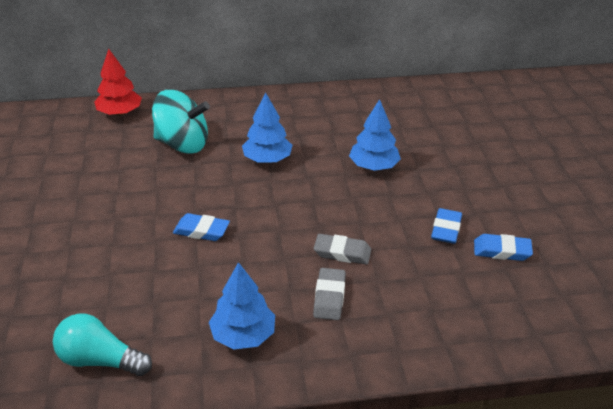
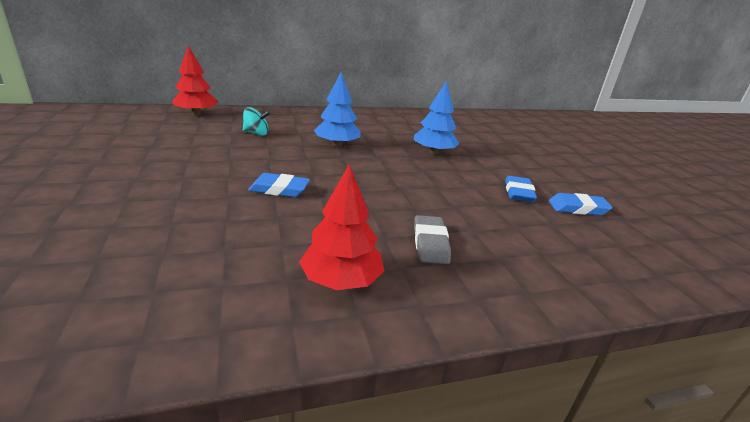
camera: 10 degrees left, 10 degrees down
turquoise light bulb [53,313,152,376] -> none
turquoise spinning top [152,90,210,154] -> turquoise spinning top [243,107,270,136], size x0.49
blue tree [209,262,275,349] -> red tree [299,164,384,290]
grey eraser [314,234,371,265] -> none

